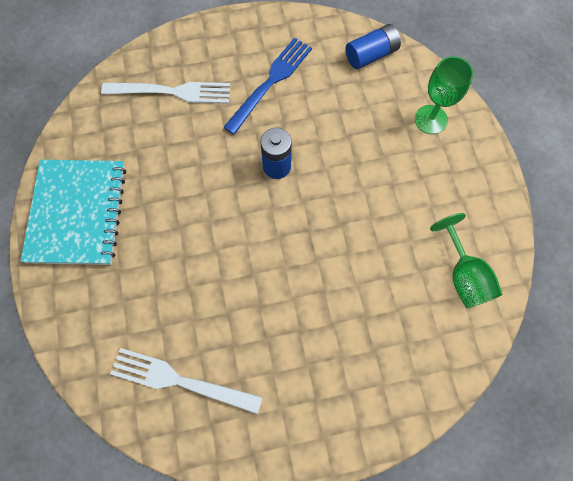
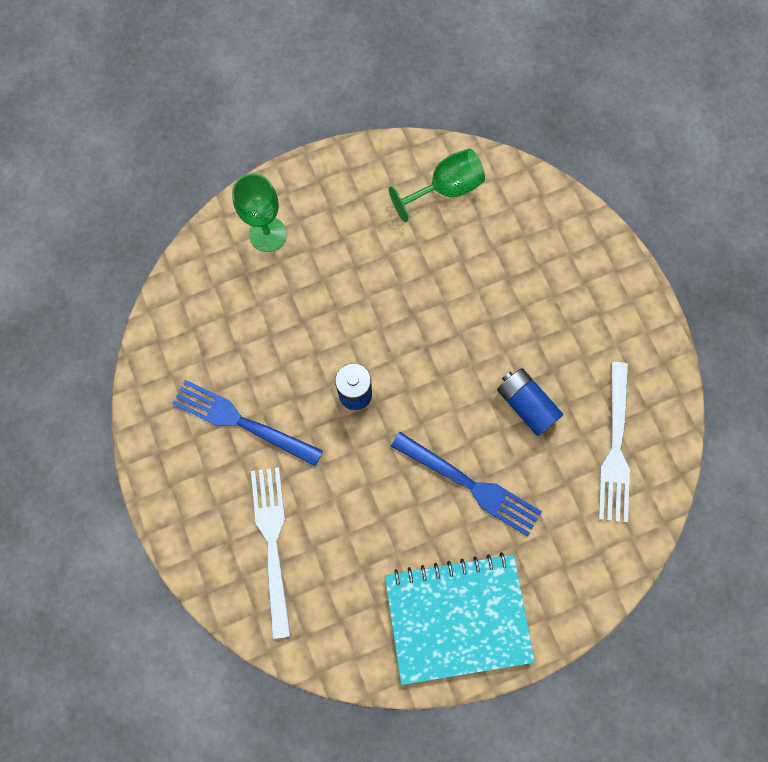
camera: 100 degrees left, 5 degrees up
blue battery [345,24,401,69] -> blue battery moved to [497,368,563,436]
none -> blue fork [391,432,542,536]

